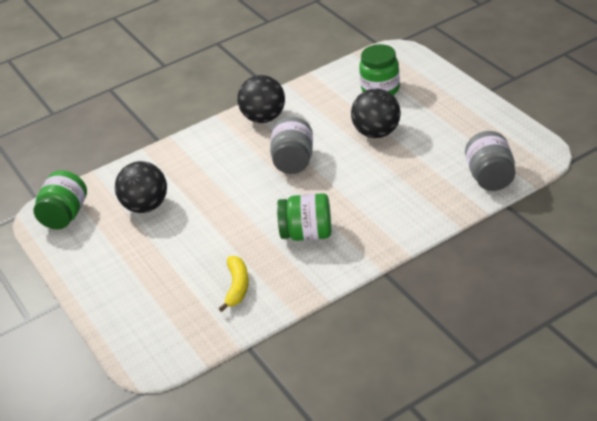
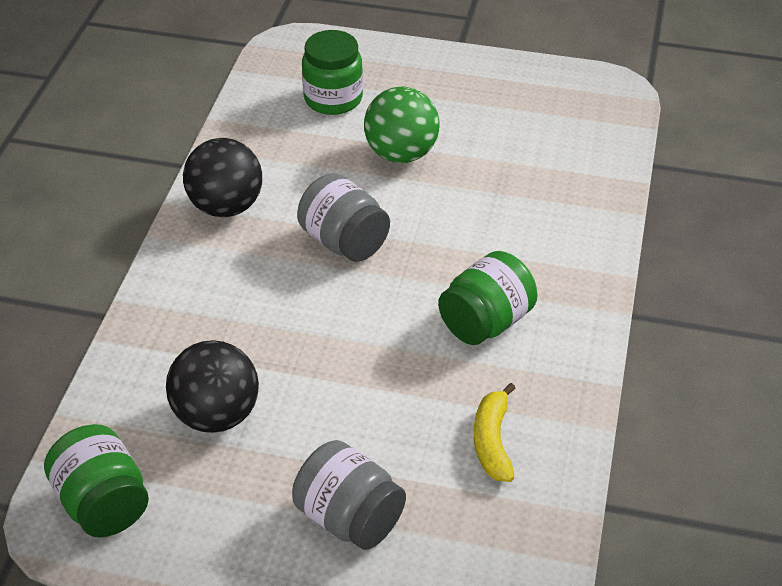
camera: 50 degrees left, 5 degrees up
yellow banana [219,256,249,312] -> yellow banana turned 135 degrees counterclockwise [474,383,516,482]
black ball [351,88,401,138] -> green ball [364,87,440,163]
grey jar [465,131,515,191] -> grey jar moved to [292,440,406,550]

